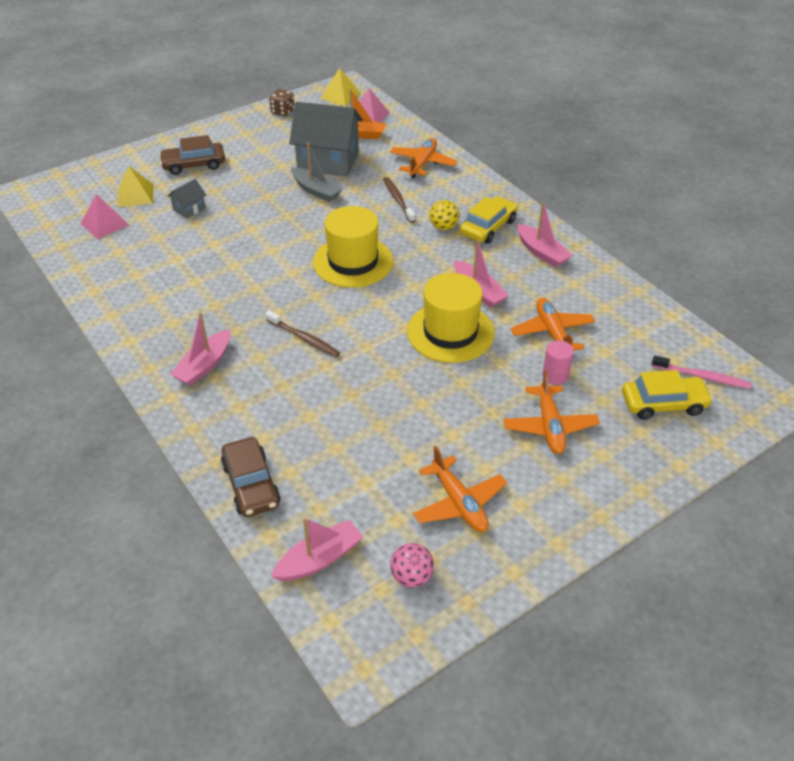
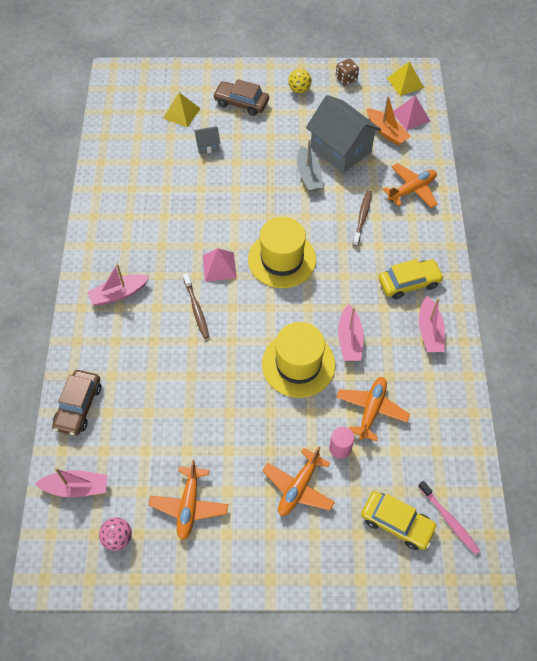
camera: 35 degrees right, 15 degrees up
pink pyramid [81,194,129,239] -> pink pyramid moved to [203,248,237,282]
yellow ball [429,200,459,230] -> yellow ball moved to [288,69,312,93]

